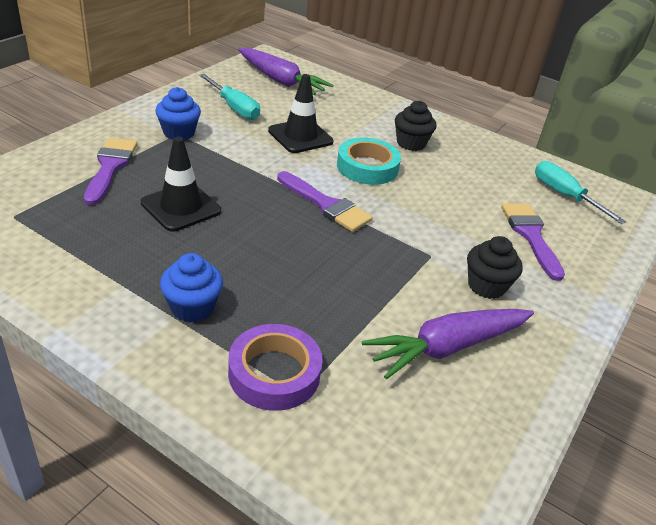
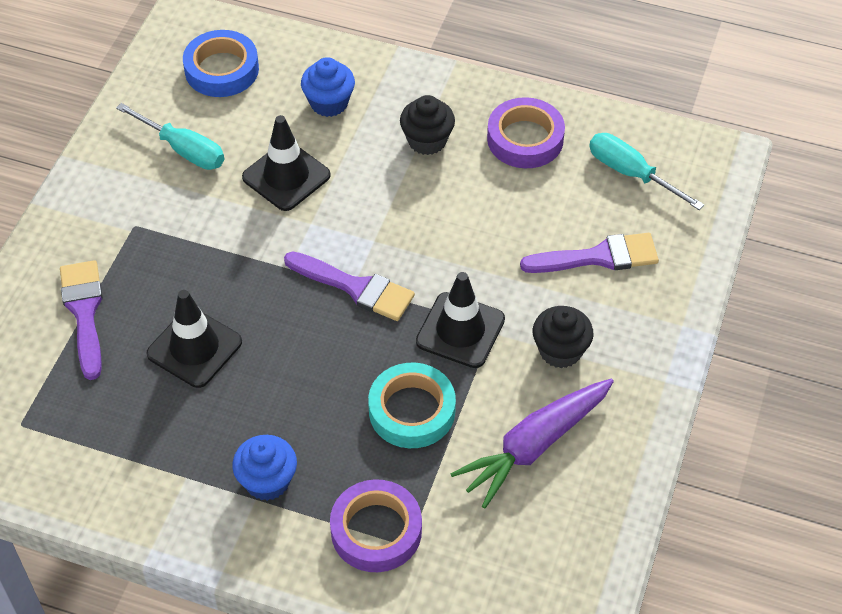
camera: 10 degrees left, 15 degrees up
blue cupcake [155,87,201,140] -> blue cupcake moved to [301,57,355,117]
purple carrot [238,48,334,95] -> blue tape [183,30,259,97]
turquoise tape [337,137,401,185] -> turquoise tape moved to [368,363,456,448]
purple brush [501,203,565,281] -> purple brush turned 105 degrees clockwise [520,233,659,273]
none -> black traffic cone [416,272,505,368]
none -> purple tape [487,97,565,168]

